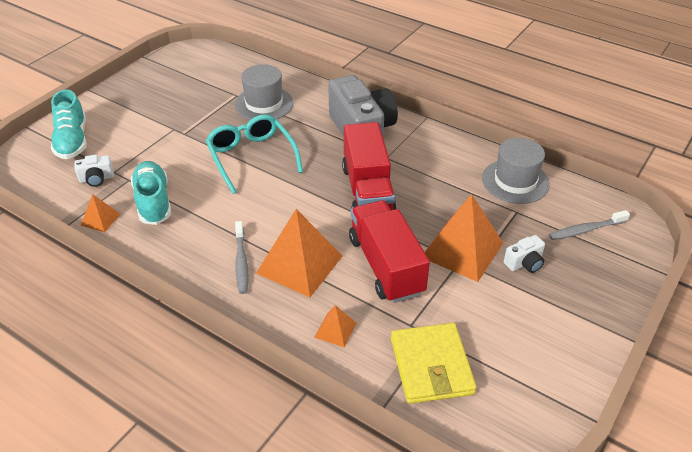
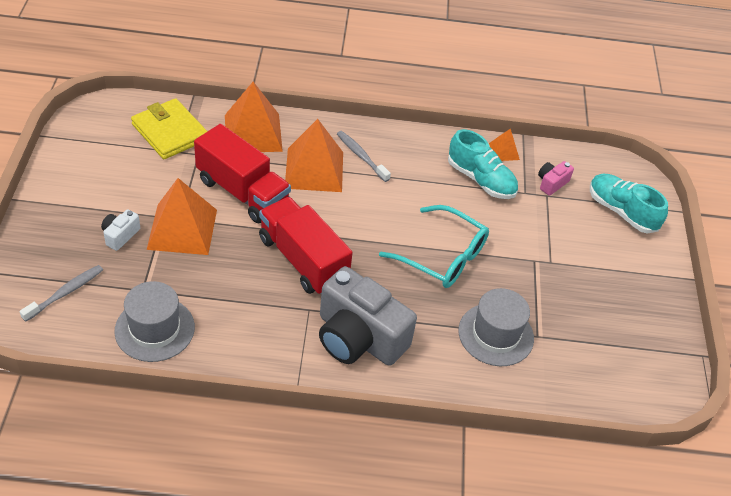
camera: 145 degrees right, 5 degrees up
white camera [74,155,114,187] -> pink camera [538,161,574,196]
orange pyramid [314,305,357,348] -> orange pyramid [225,82,283,152], size x2.10

